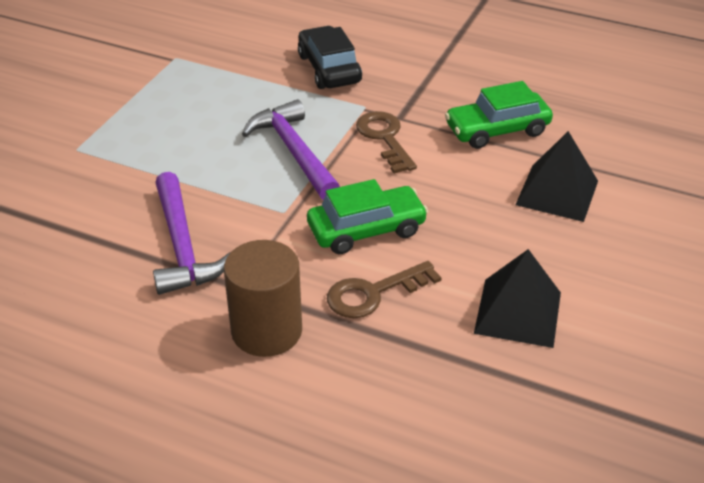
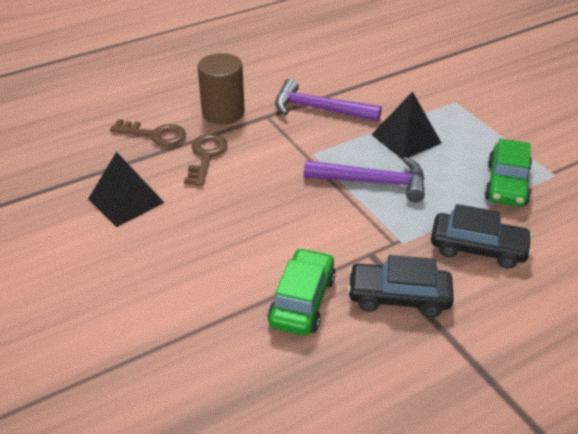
camera: 125 degrees right, 0 degrees up
green car [307,179,428,254] -> green car moved to [485,139,532,207]
brown key [356,111,417,174] -> brown key moved to [110,119,186,146]
black pyramid [515,131,598,222] -> black pyramid moved to [371,91,441,160]
none -> black car [347,255,454,317]

